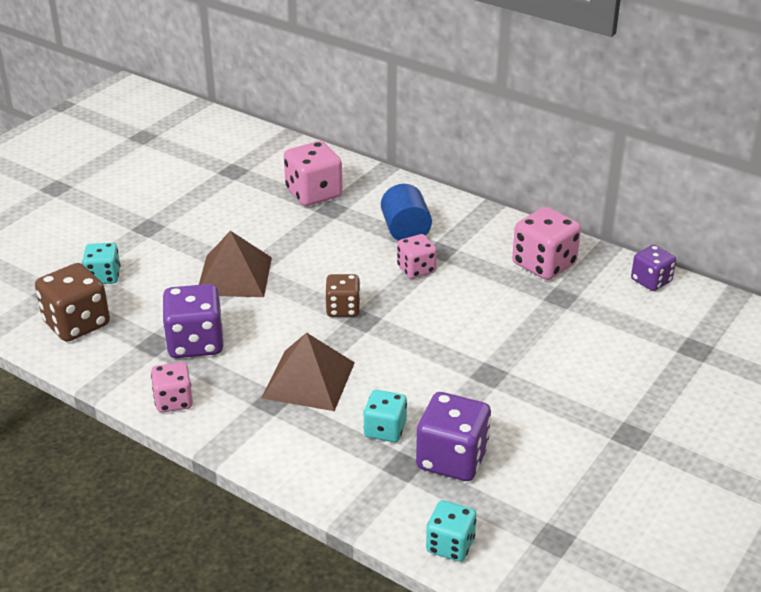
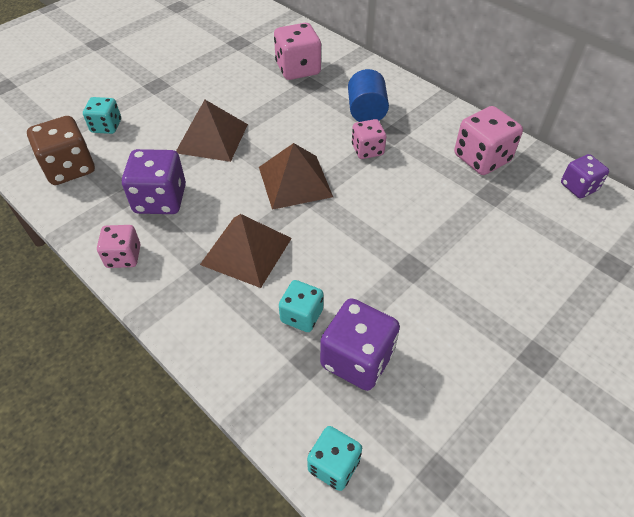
camera: 10 degrees right, 15 degrees up
brown dice [325,274,360,317] -> brown pyramid [259,143,333,210]

